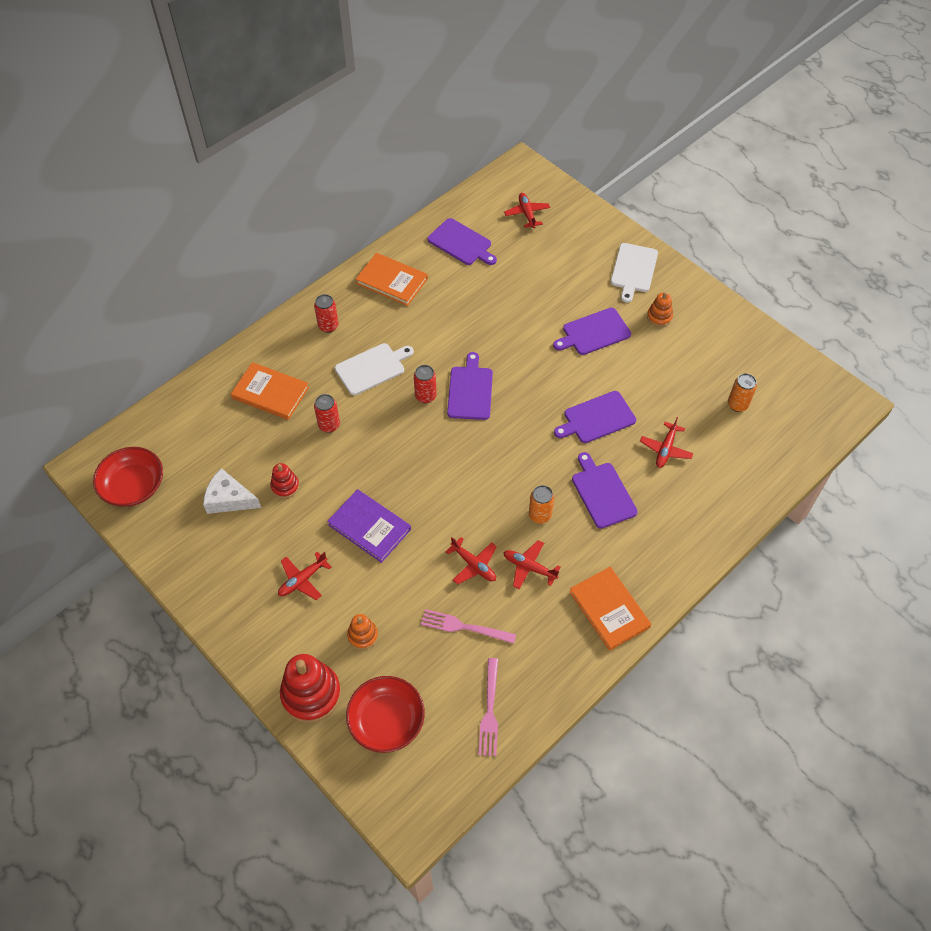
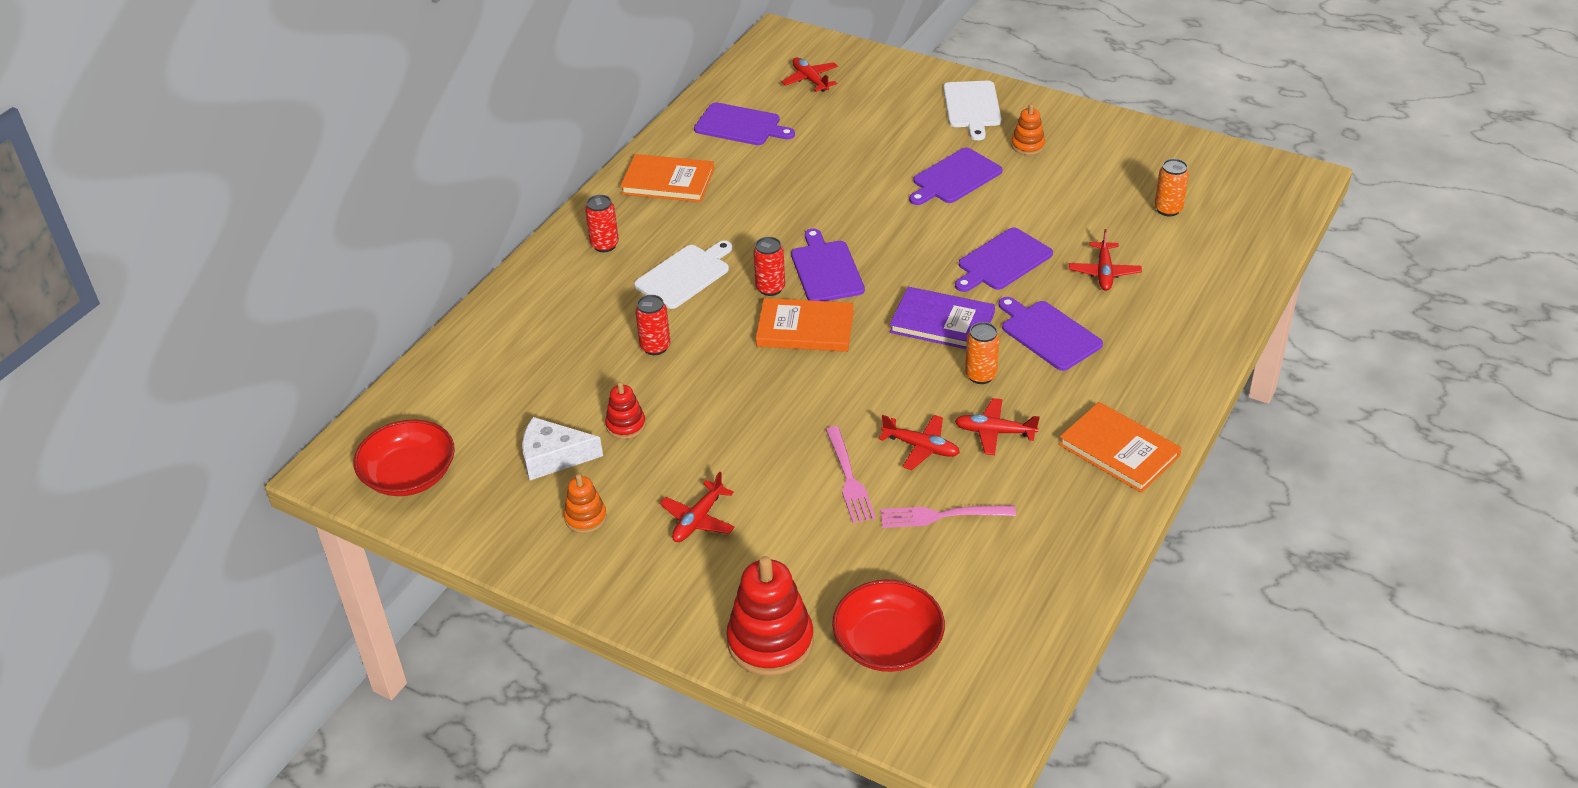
camera: 15 degrees left, 15 degrees down
orange book [231,362,309,420] -> orange book moved to [756,298,854,352]
purple book [327,489,411,563] -> purple book moved to [890,287,995,349]
orange stacking toy [347,614,378,650] -> orange stacking toy moved to [564,474,607,533]
pink fork [478,658,498,756] -> pink fork moved to [825,426,876,523]

